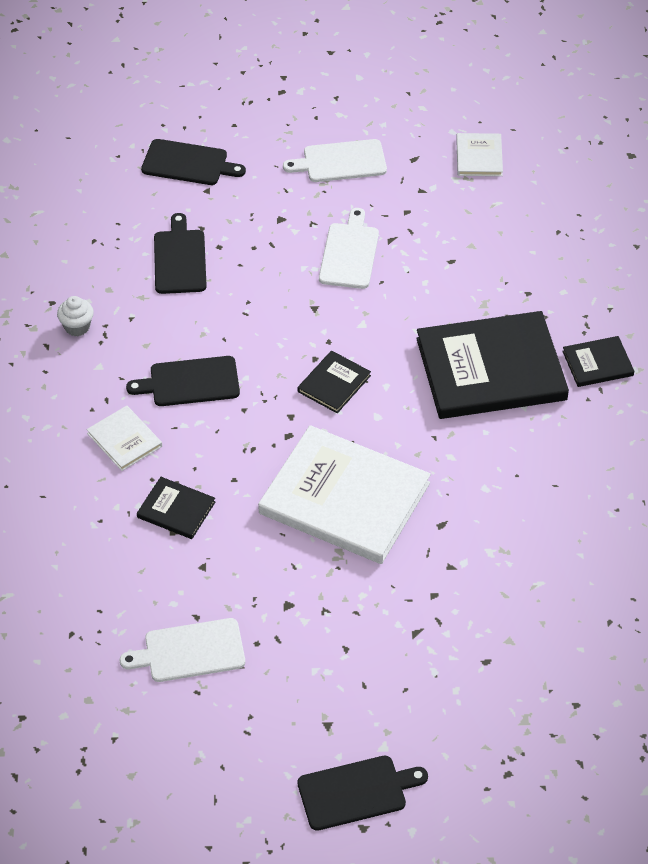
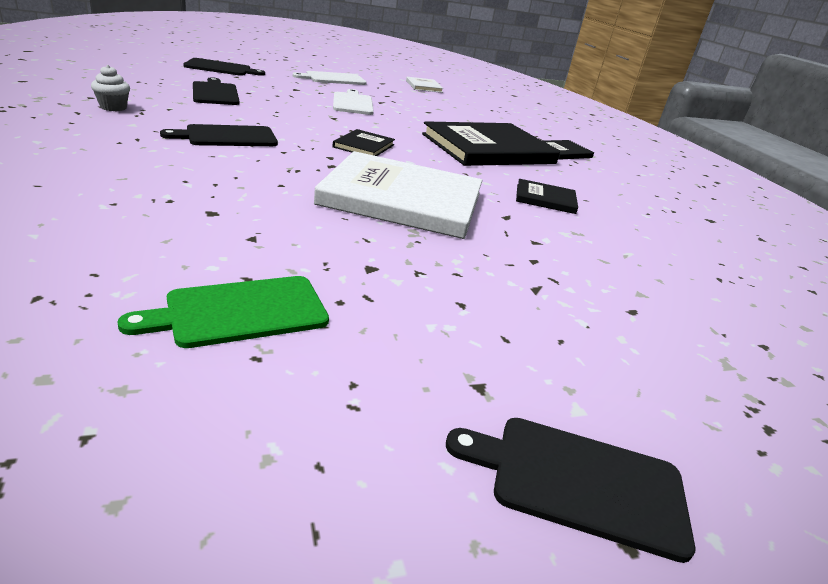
camera: 20 degrees left, 20 degrees down
white book [87,406,162,471] -> none
white cutting board [120,618,245,682] -> green cutting board [117,276,329,348]
black book [137,477,215,539] -> black book moved to [516,179,578,214]
black cutting board [297,756,428,831] -> black cutting board turned 135 degrees counterclockwise [446,418,695,563]

